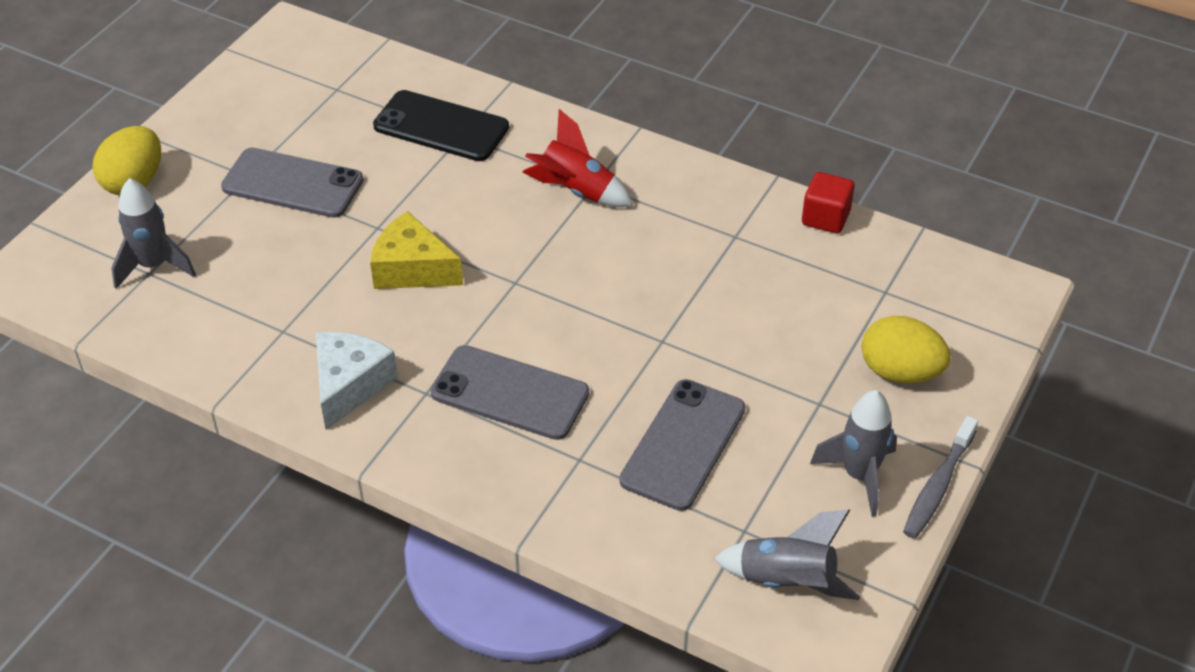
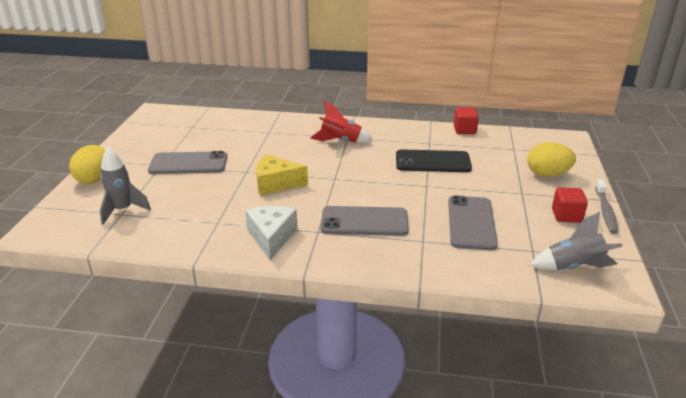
camera: 20 degrees left, 15 degrees down
black phone [373,90,509,161] -> black phone moved to [396,149,472,172]
grey rocket [810,390,897,517] -> red cube [552,187,588,223]

